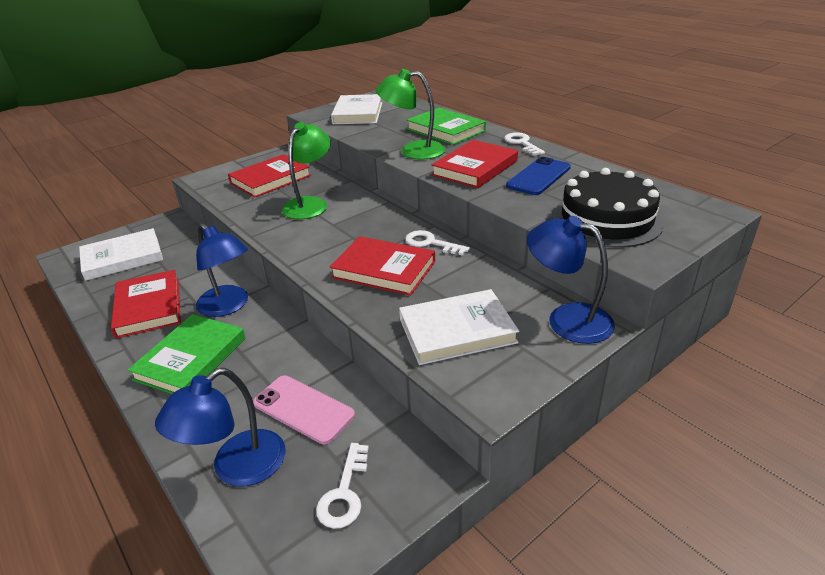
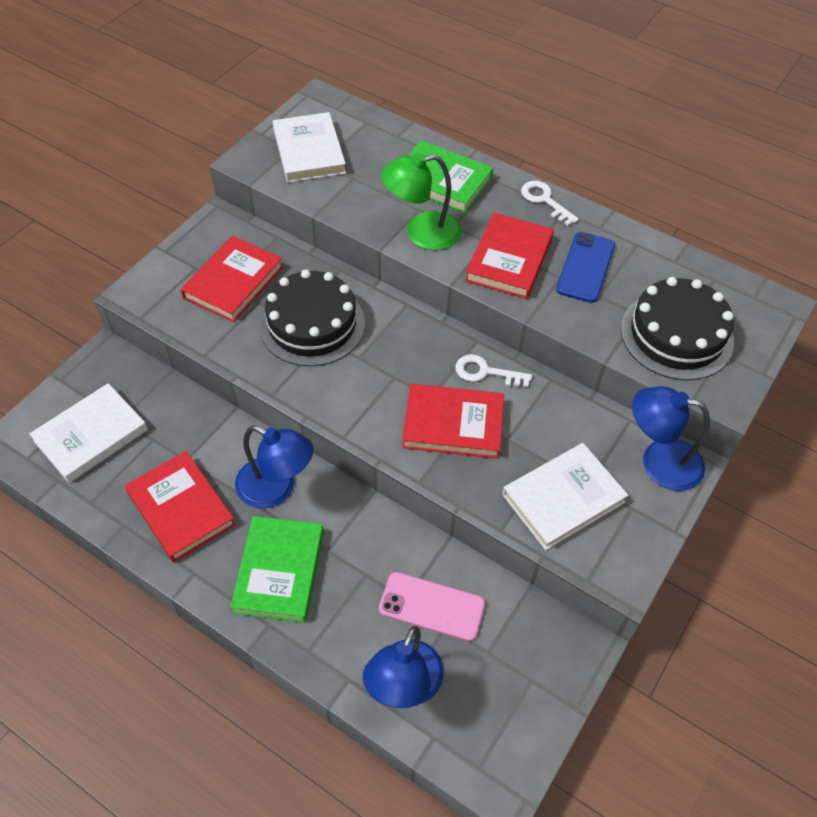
camera: 20 degrees left, 20 degrees up
green lamp [282,122,331,219] -> black cake [259,269,365,366]
white key [316,443,369,529] -> none

